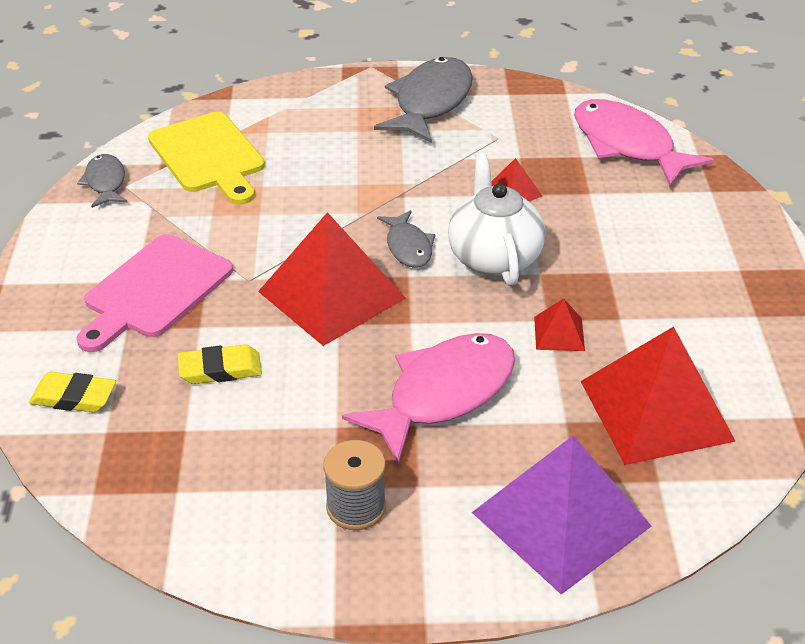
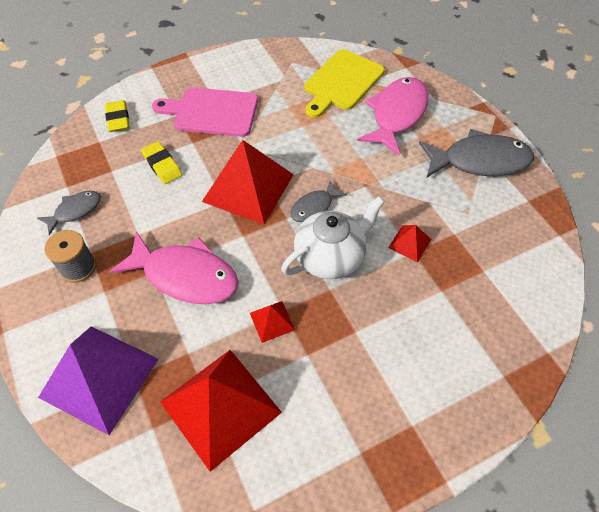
camera: 65 degrees right, 15 degrees up
grey fish [77,154,127,208] -> grey fish moved to [37,191,101,235]
pink fish [574,99,714,186] -> pink fish moved to [357,77,429,156]

